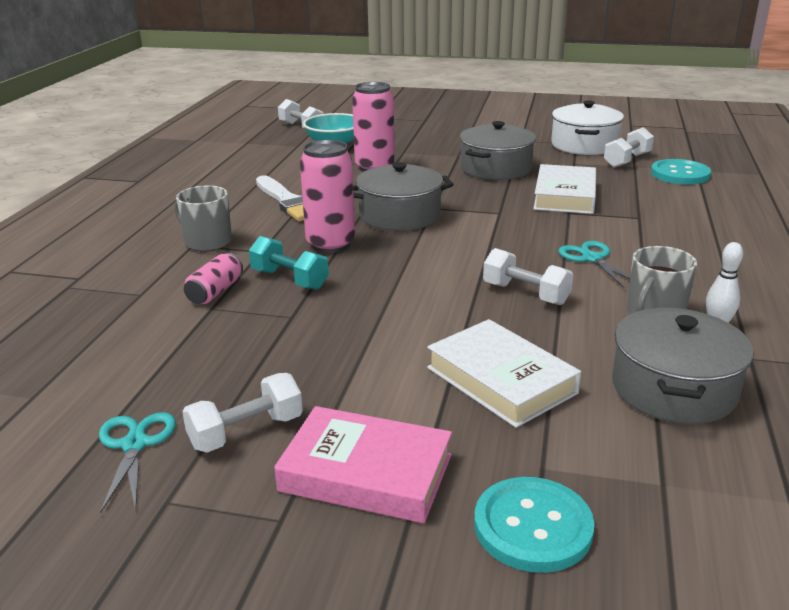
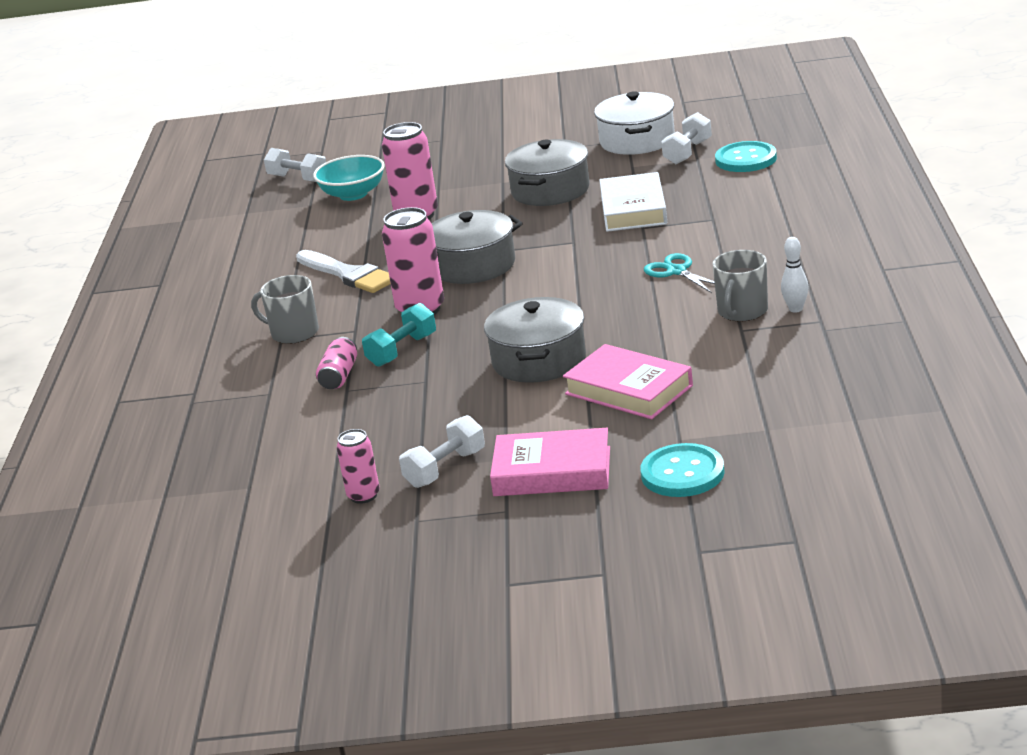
camera: 10 degrees left, 0 degrees up
turquoise scissors [99,412,176,513] -> pink can [337,429,380,504]
turquoise dumbbell [249,236,329,290] -> turquoise dumbbell turned 75 degrees counterclockwise [362,303,436,367]
white book [427,319,581,428] -> pink book [563,344,693,419]
white dumbbell [483,248,573,305] -> none
grey pot [612,308,754,424] -> grey pot moved to [484,297,586,383]

